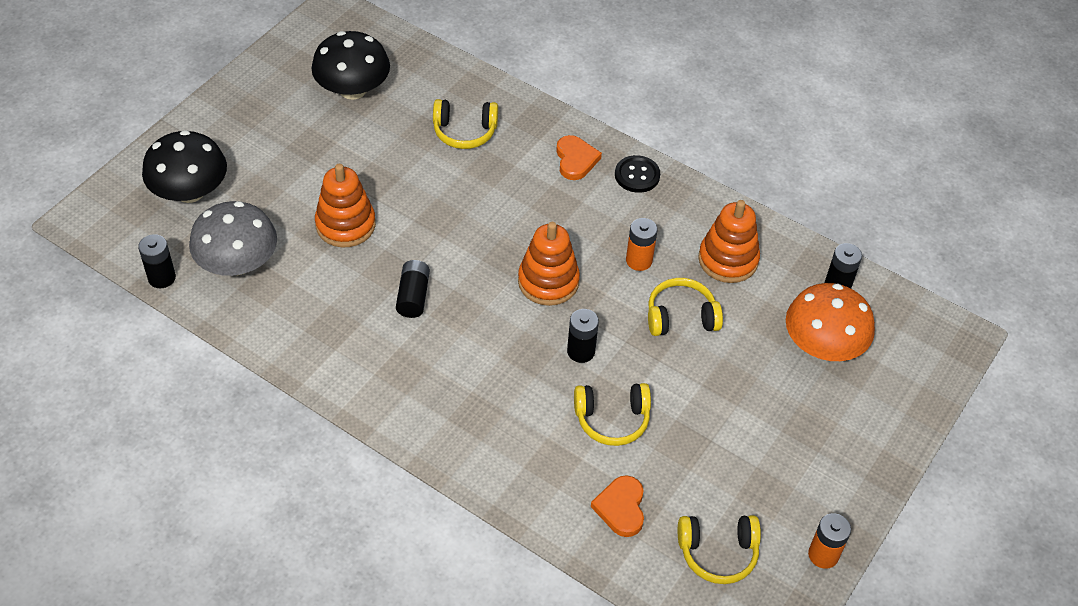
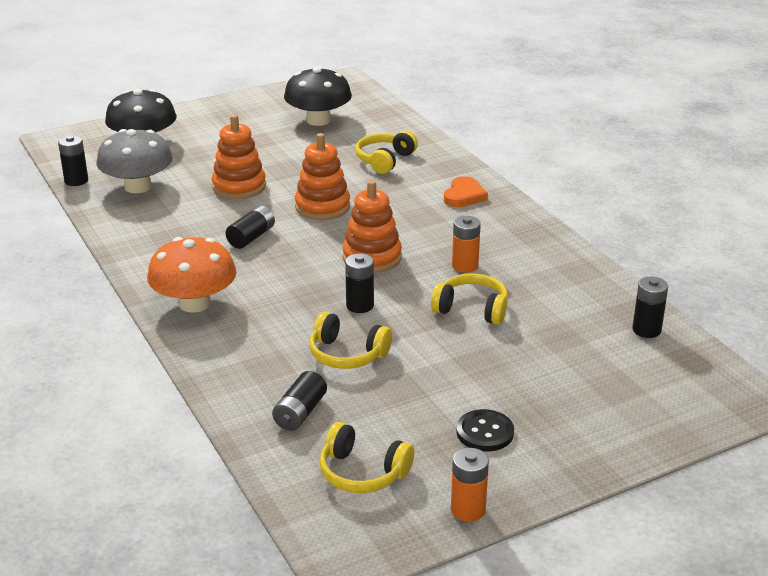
camera: 30 degrees right, 20 degrees down
yellow headphones [433,99,498,149] -> yellow headphones turned 90 degrees clockwise [355,130,418,174]
orange heart [591,475,644,537] -> black battery [272,371,327,431]
black button [615,155,660,193] -> black button moved to [456,409,514,451]
orange stacking toy [698,200,760,283] -> orange stacking toy moved to [295,133,350,220]
orange mushroom [786,283,875,361] -> orange mushroom moved to [147,237,237,313]

